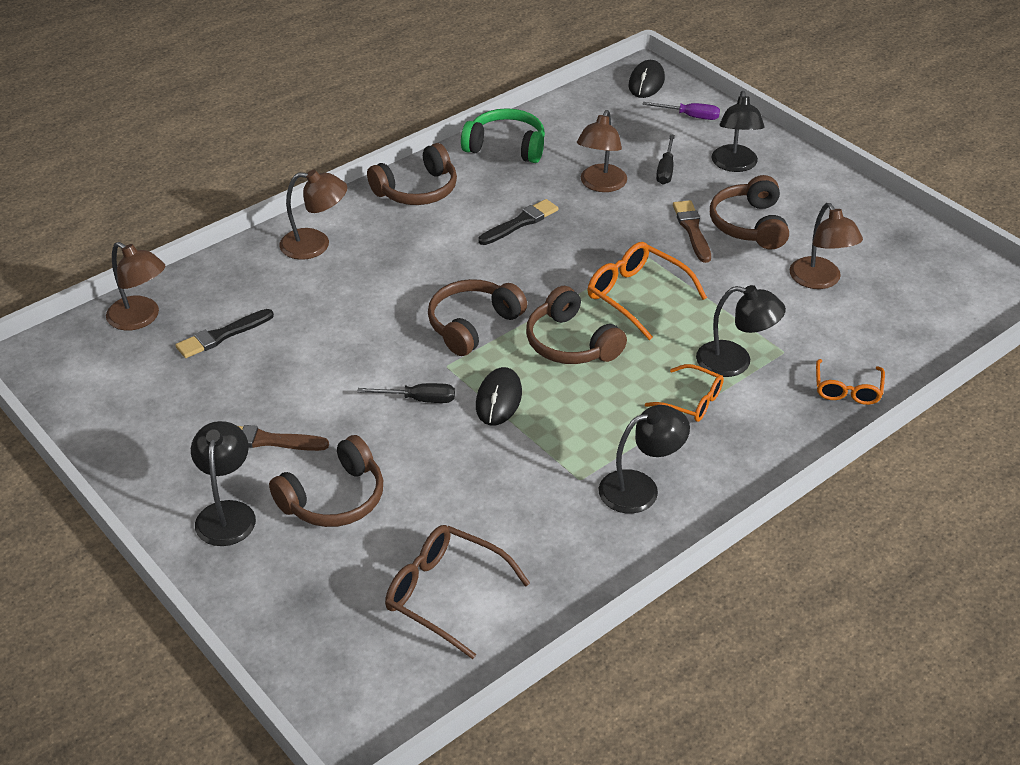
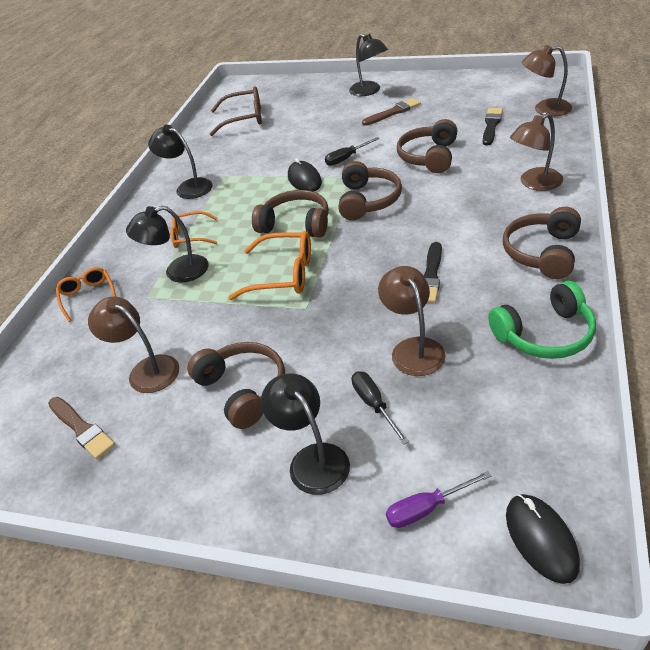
camera: 150 degrees right, 0 degrees up
brown headphones [269,435,383,527] -> brown headphones moved to [397,119,457,173]
black lamp [599,405,690,513] -> black lamp turned 90 degrees clockwise [148,125,213,199]
brown brush [673,200,711,263] -> brown brush moved to [48,397,115,459]

